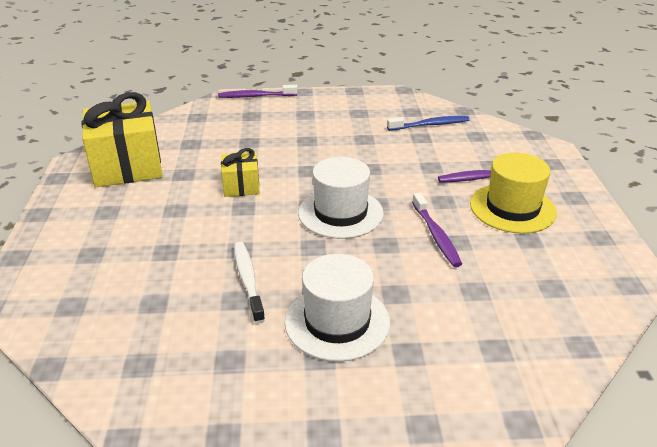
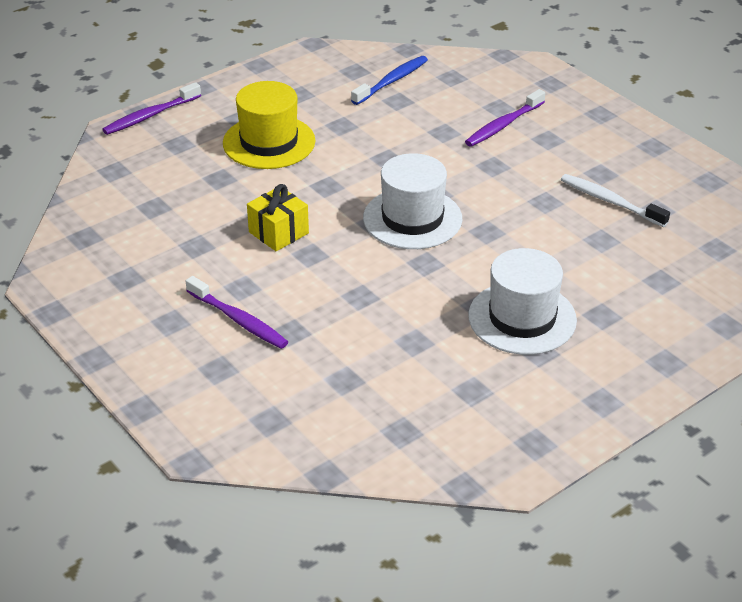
camera: 35 degrees left, 5 degrees up
yellow gift [81,92,163,187] -> none
white toothbrush [234,241,265,324] -> white toothbrush moved to [561,174,670,227]
purple toothbrush [412,193,462,267] -> purple toothbrush moved to [186,276,288,349]
yellow hat [470,153,557,233] -> yellow hat moved to [223,81,315,169]

